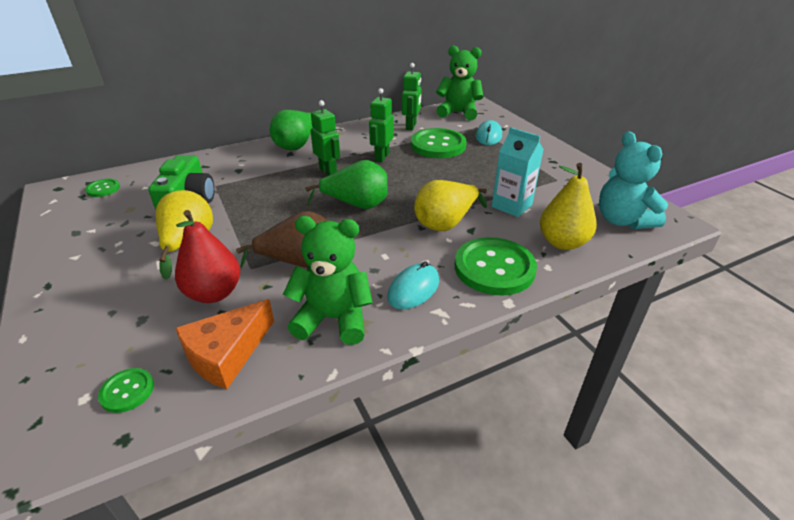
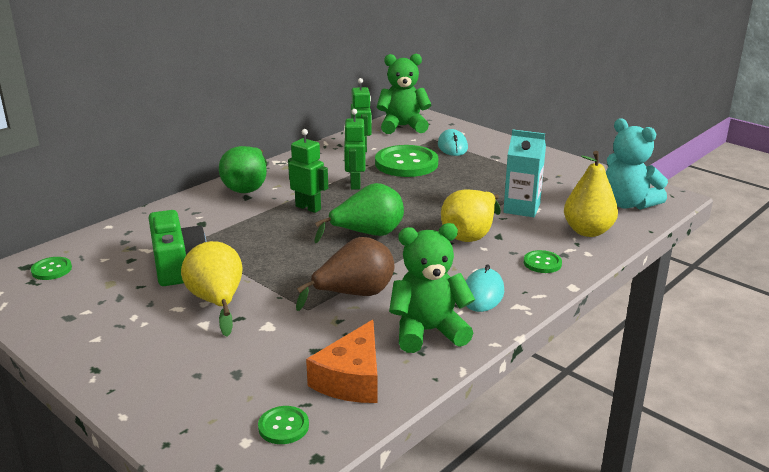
camera: 20 degrees left, 10 degrees down
red pear [175,210,240,303] -> none
green button [455,237,537,295] -> green button [524,250,562,273], size x0.47

